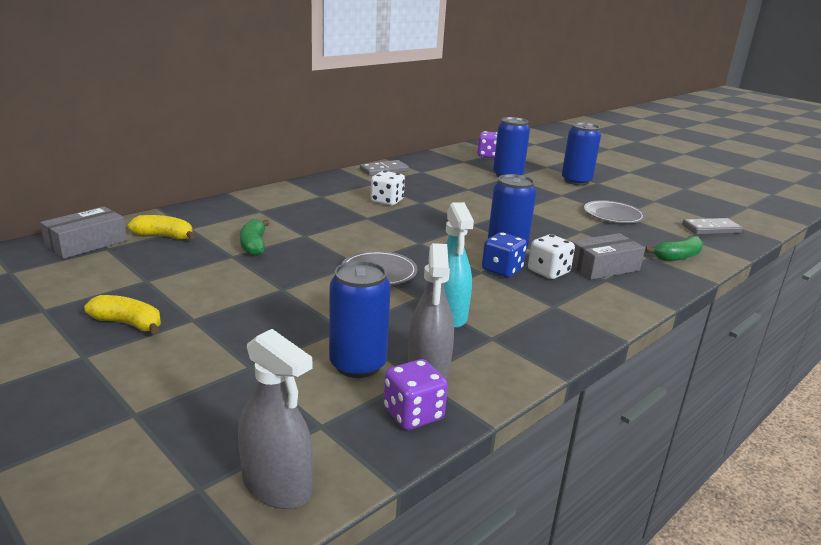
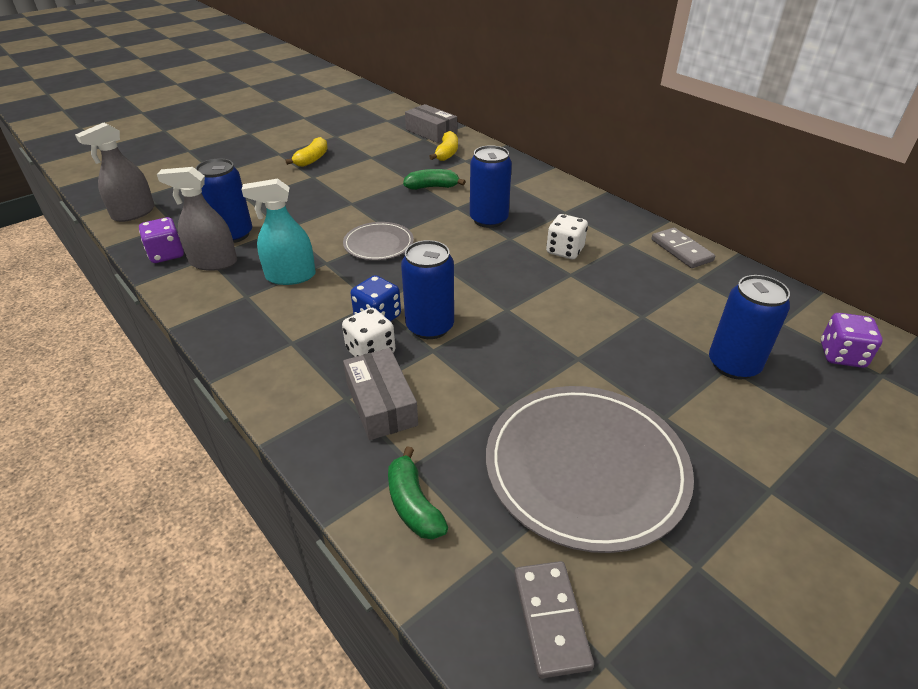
camera: 95 degrees right, 15 degrees up
blue can [562,122,601,185] -> blue can moved to [470,145,512,228]
grey plate [584,200,646,223] -> grey plate [486,386,694,553], size x1.92

